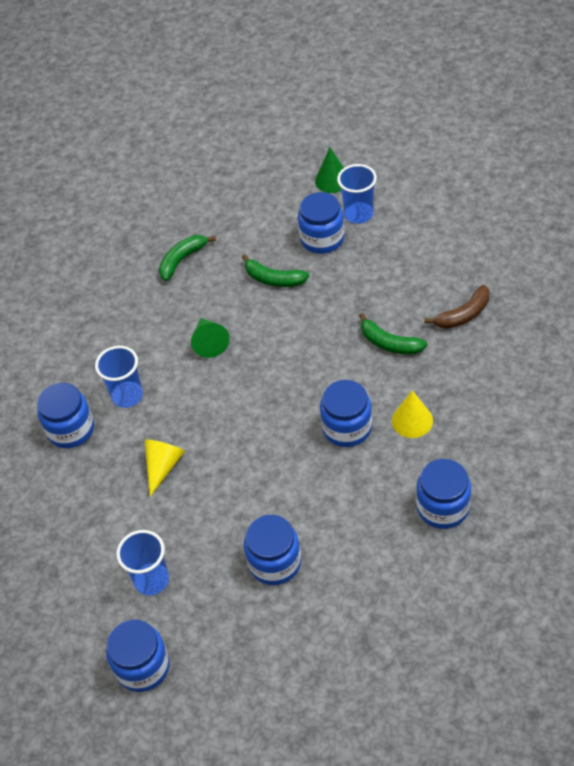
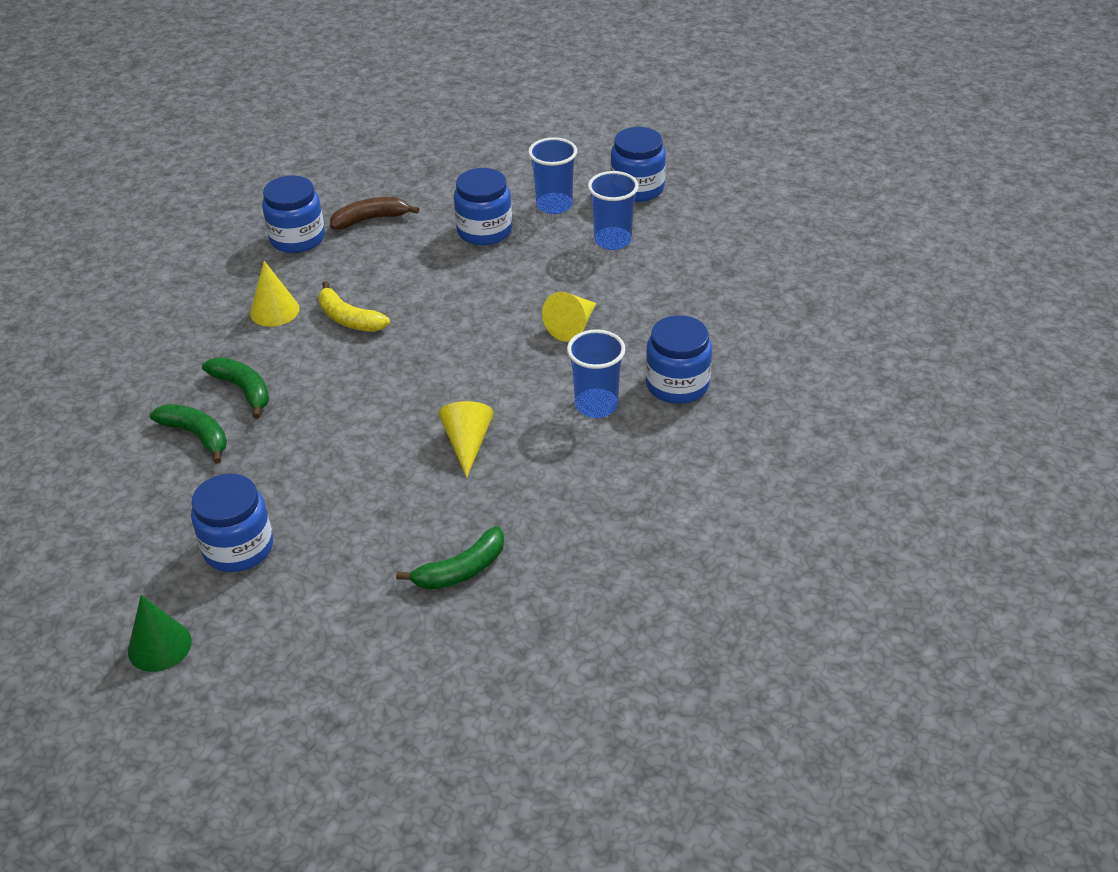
camera: 170 degrees left, 10 degrees down
green cone [191,318,230,358] -> yellow cone [439,401,494,478]
green banana [242,254,309,287] -> green banana moved to [150,404,227,464]
blue jar [320,380,372,447] -> yellow banana [318,281,390,332]
blue cup [337,164,377,224] -> blue cup moved to [528,137,577,214]
brown banana [424,285,490,329] -> brown banana moved to [330,197,419,230]

